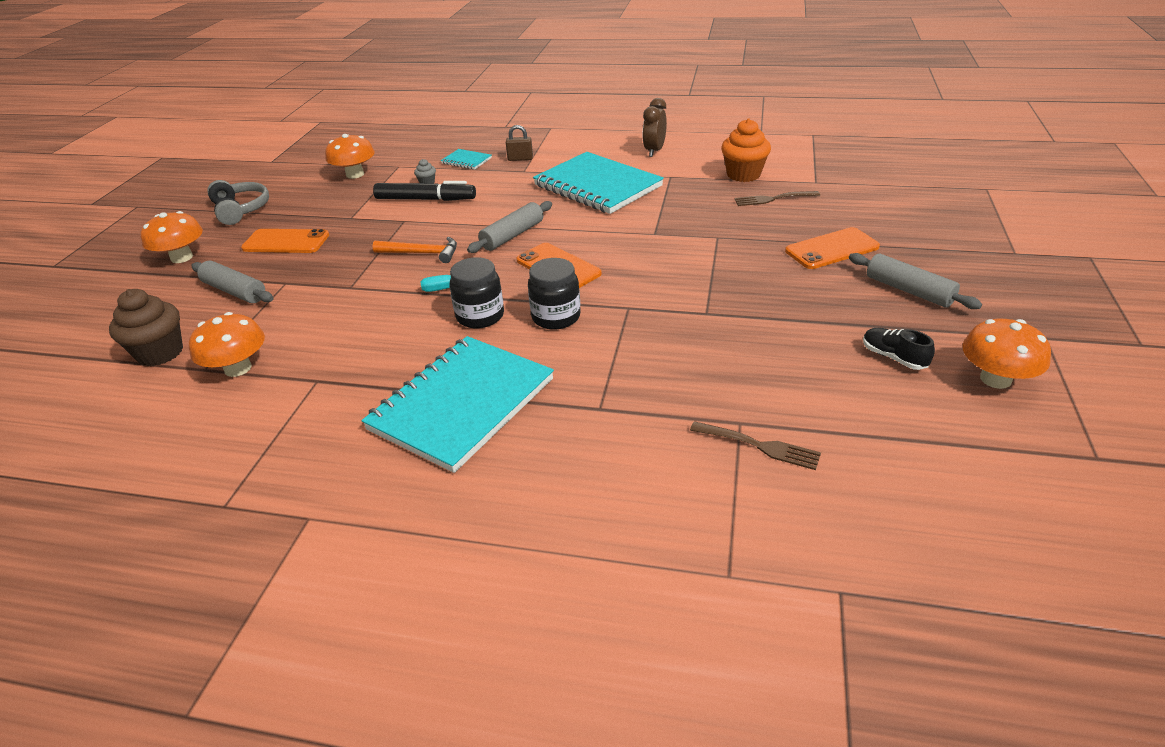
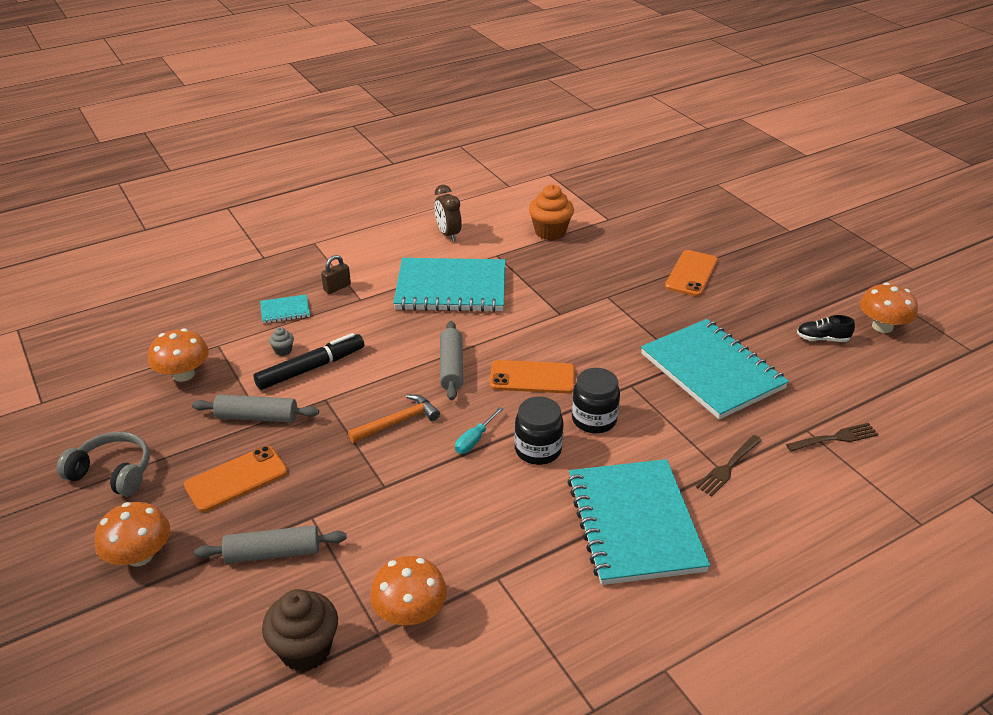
camera: 45 degrees left, 0 degrees up
brown fork [734,191,820,206] -> brown fork moved to [696,435,762,497]
grey rolling pin [849,253,982,309] -> grey rolling pin moved to [192,394,319,423]
none -> turquoise notebook [641,319,789,420]

